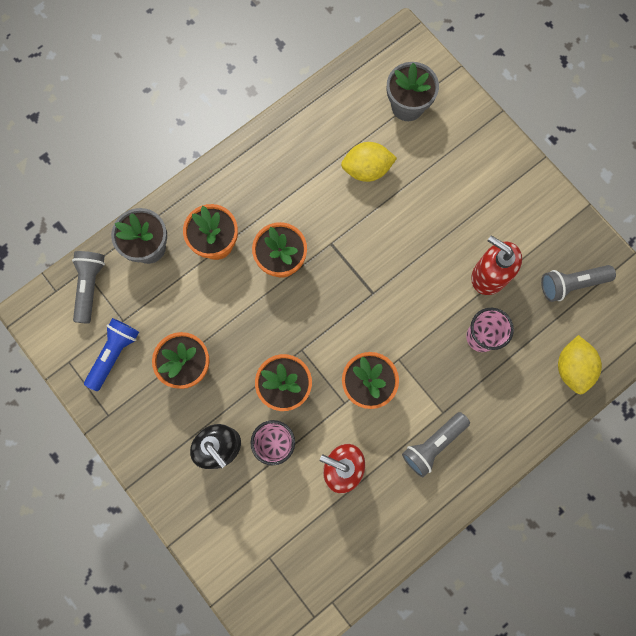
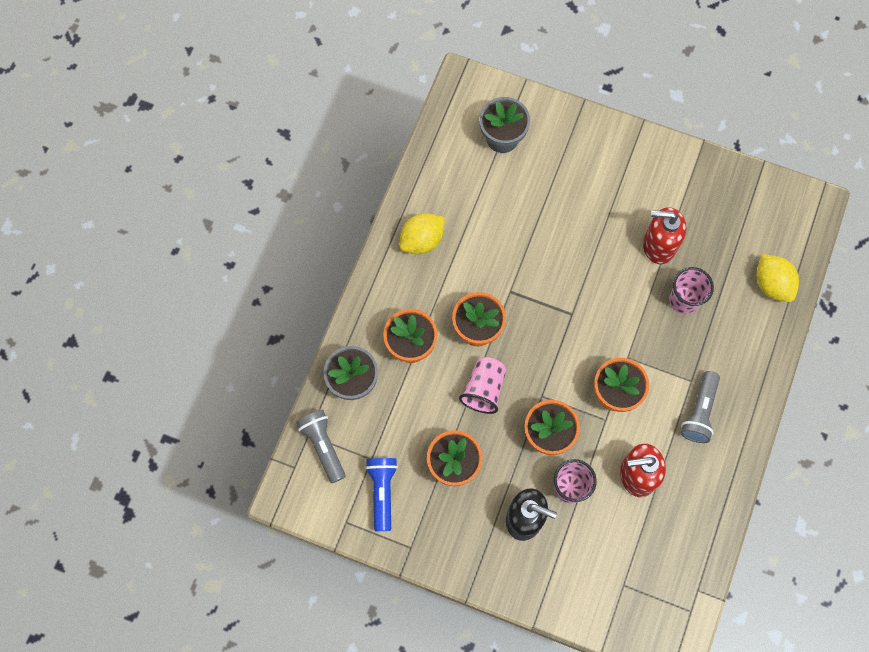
camera: 30 degrees left, 5 degrees down
yellow lemon [341,142,397,182] -> yellow lemon moved to [399,213,445,254]
grey flashlight [541,265,616,302] -> none
none -> pink cup [459,357,506,414]

